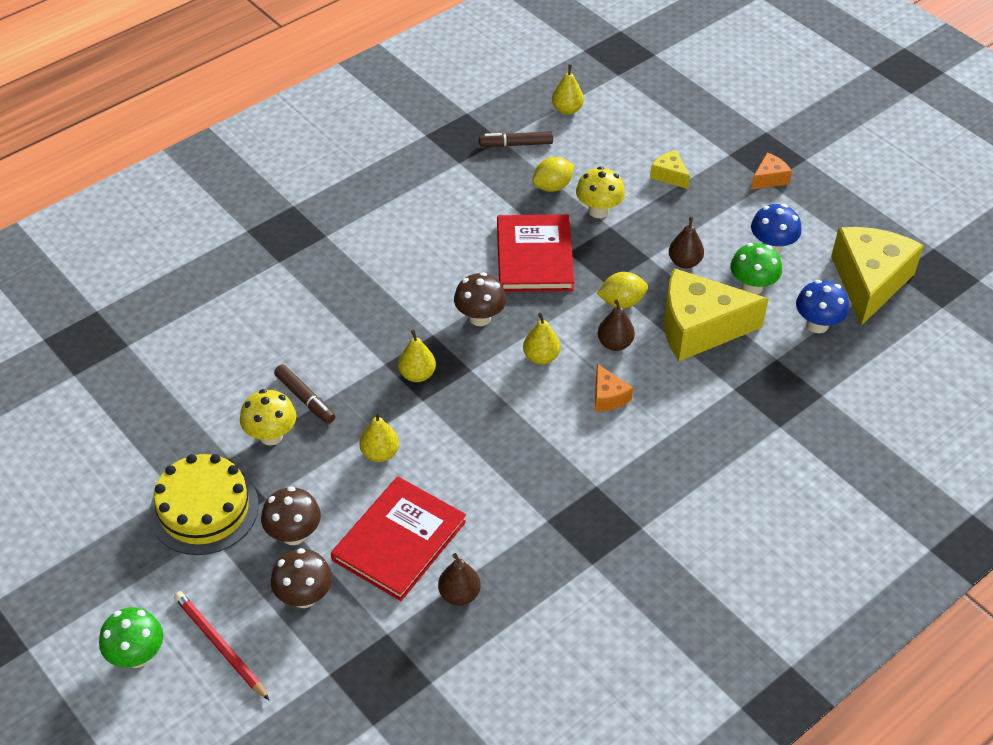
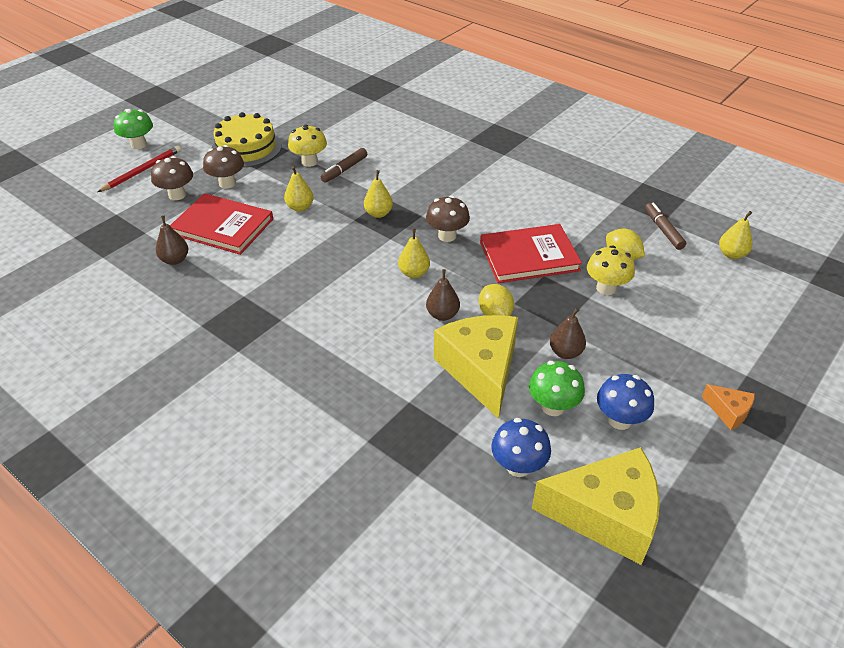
camera: 80 degrees right, 5 degrees down
orange cheese [595,364,633,412] -> none
yellow cheese [650,150,690,189] -> none

